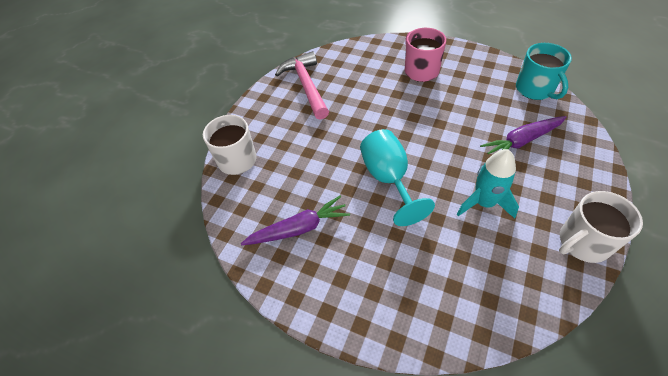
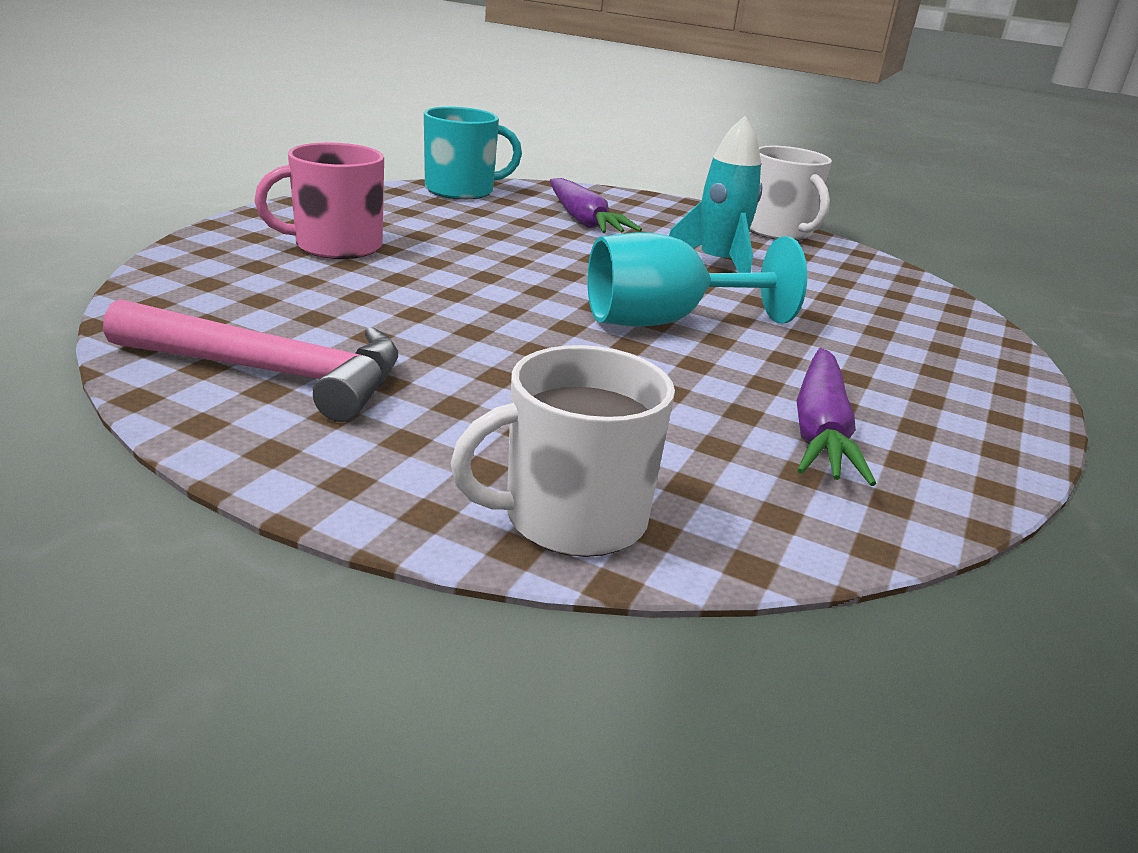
camera: 95 degrees left, 25 degrees down
purple carrot [241,196,350,245] -> purple carrot turned 150 degrees counterclockwise [797,348,876,486]
pink hammer [275,51,329,120] -> pink hammer turned 150 degrees counterclockwise [103,299,398,422]

